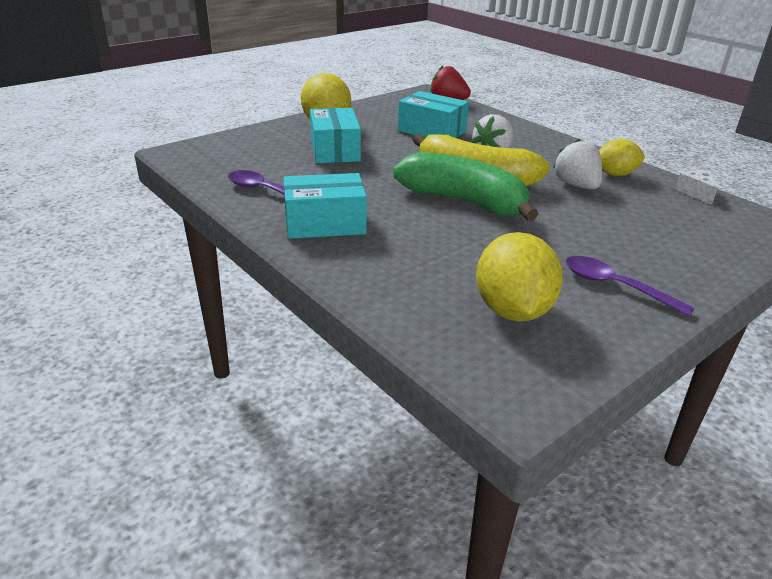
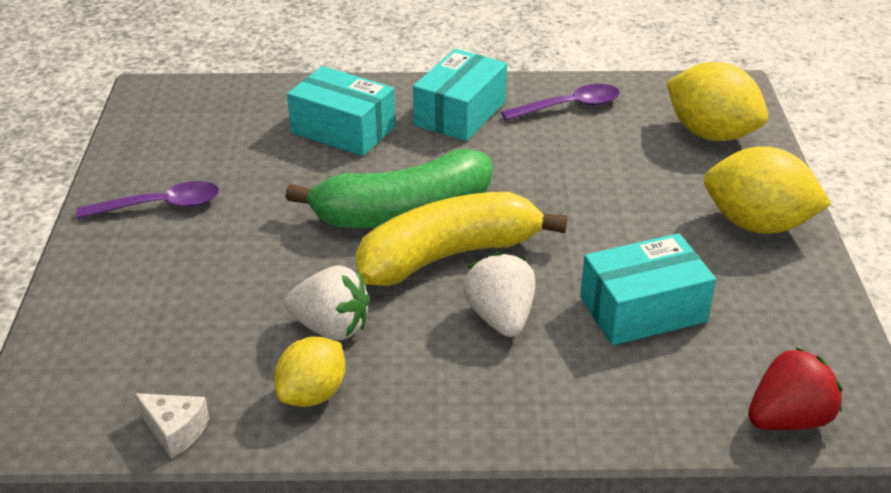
camera: 130 degrees right, 5 degrees up
turquoise box [310,108,361,163] -> turquoise box moved to [287,66,395,156]
yellow lemon [476,232,563,322] -> yellow lemon moved to [666,62,768,141]

